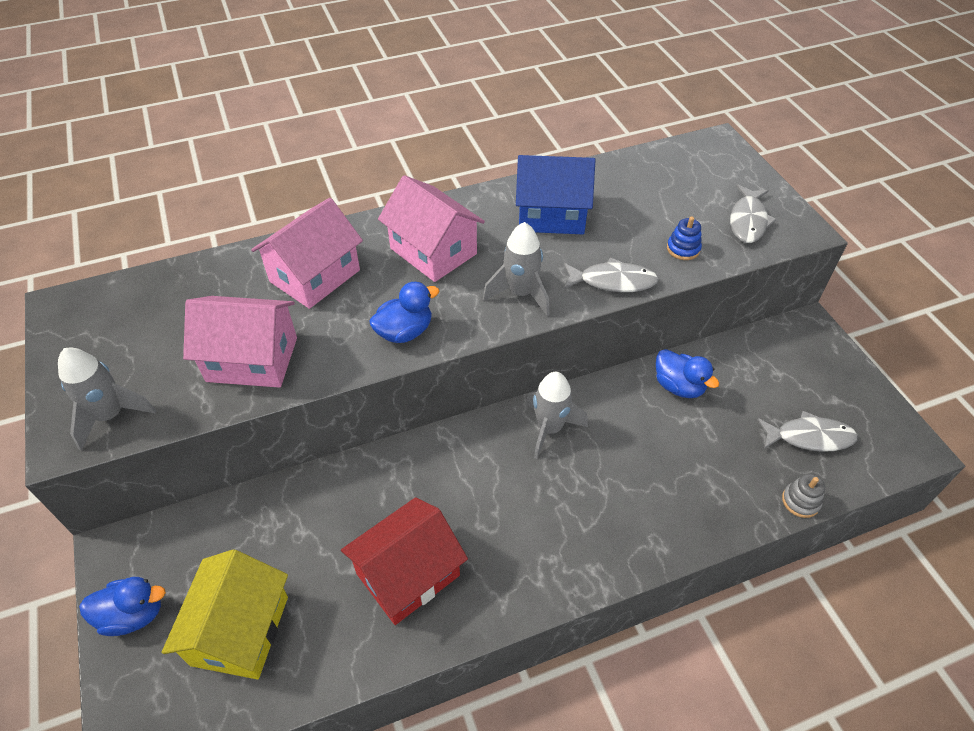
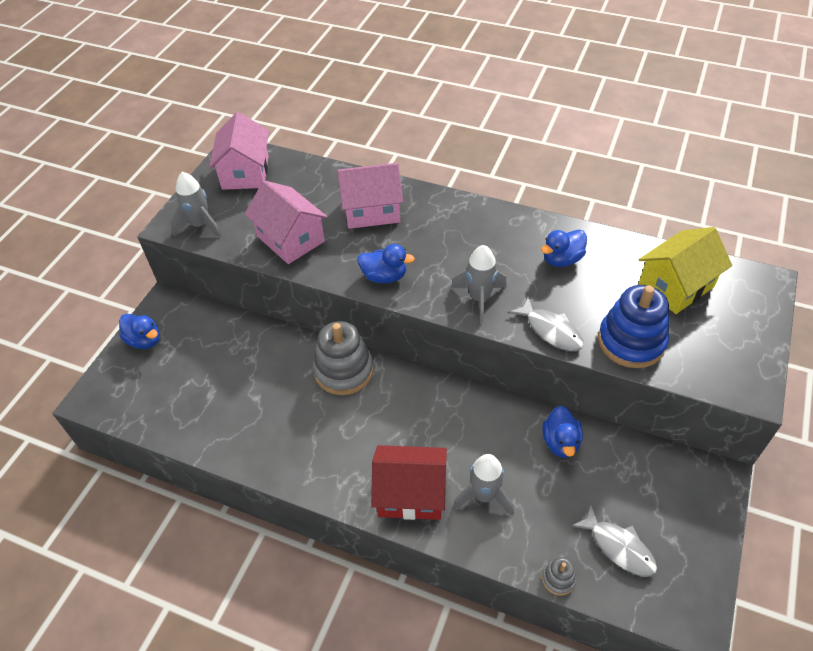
camera: 45 degrees right, 0 degrees up
yellow house [162,549,288,679] -> yellow house moved to [638,227,732,314]
red house [341,497,468,625] -> red house moved to [371,445,447,520]
pink house [378,175,485,282] -> pink house moved to [209,112,269,190]
blue house [516,155,595,234] -> blue duck [541,229,587,267]
grey rocket [526,372,588,459] -> grey rocket moved to [453,454,514,516]
blue stacking toy [667,217,702,260] -> blue stacking toy [598,285,669,368], size x2.20
grey fish [730,185,777,243] -> none
none -> grey stacking toy [313,321,374,395]

